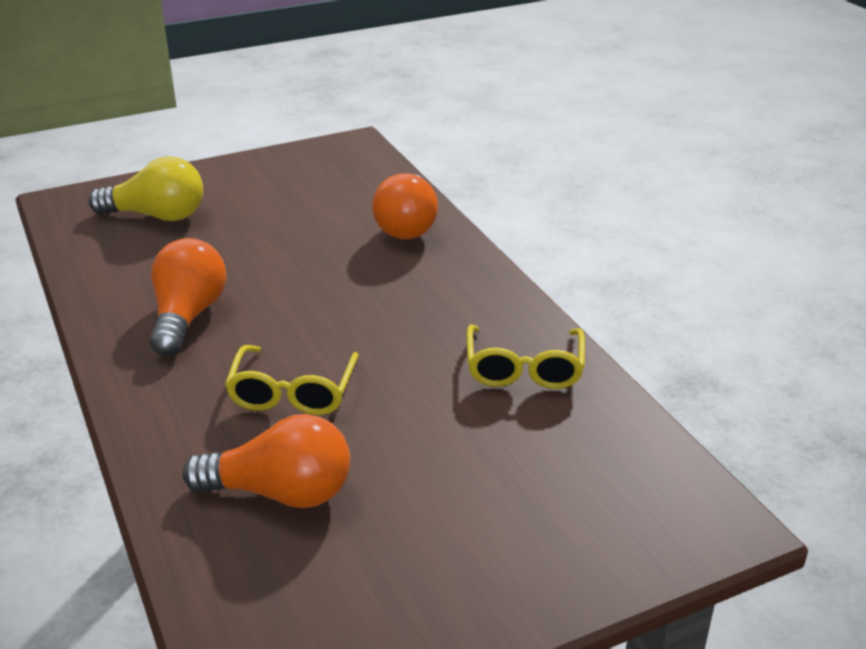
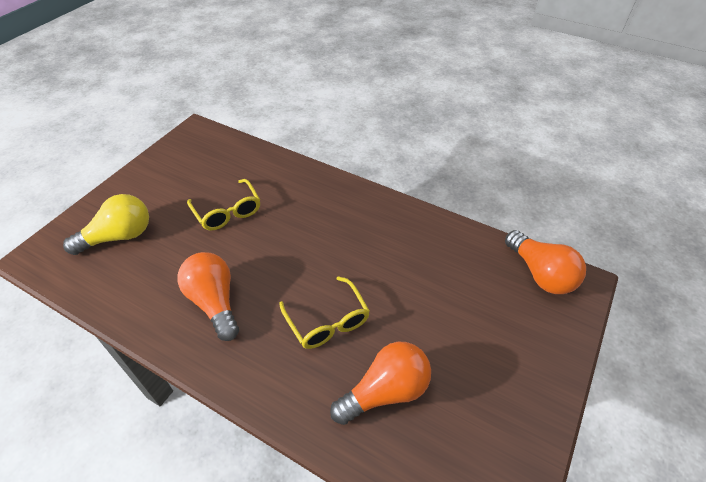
camera: 35 degrees left, 15 degrees up
orange light bulb [372,173,438,239] -> orange light bulb moved to [505,230,586,294]
yellow glasses [466,325,585,389] -> yellow glasses moved to [187,179,260,230]

